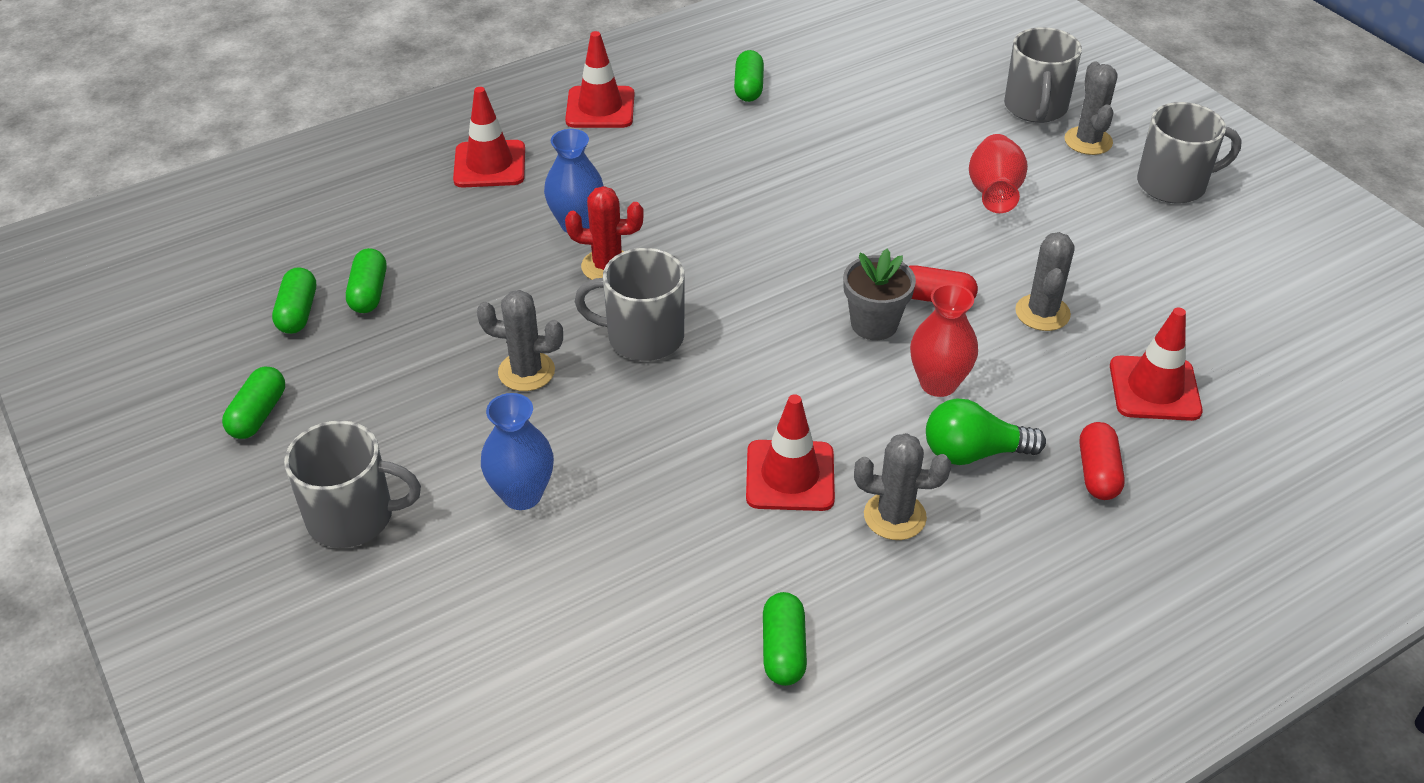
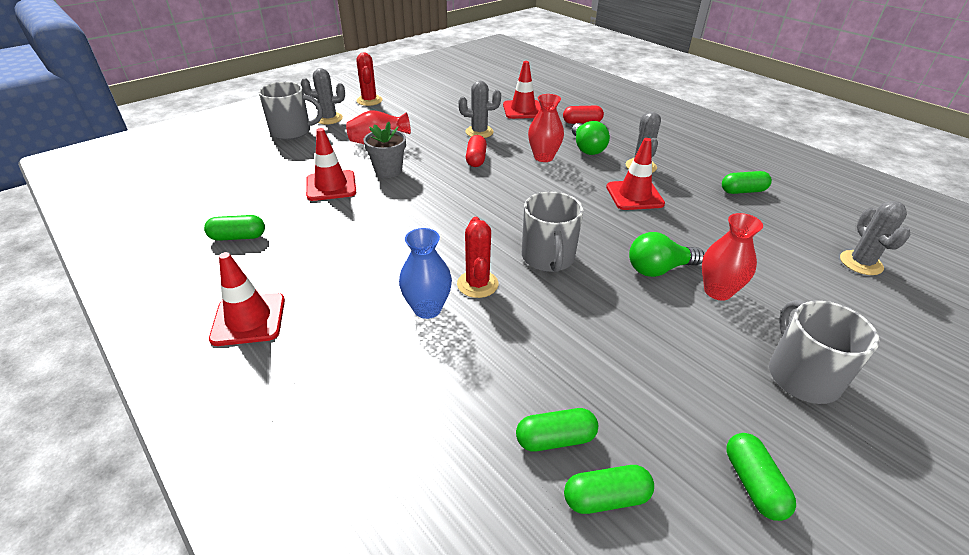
camera: 100 degrees left, 5 degrees down
green capsule [222,366,285,439] -> green capsule turned 75 degrees clockwise [726,433,796,521]
red traffic cone [453,87,525,188] -> red traffic cone moved to [306,128,356,201]
grey cactus [477,290,563,391] -> grey cactus moved to [840,201,911,275]
blue vase [481,393,554,510] -> red vase [702,213,763,301]
grey flower pot [843,248,916,340] -> grey flower pot moved to [364,122,406,178]
grey mug [1137,102,1242,203] -> red cactus [356,52,382,106]
none -> green light bulb [629,232,704,277]

